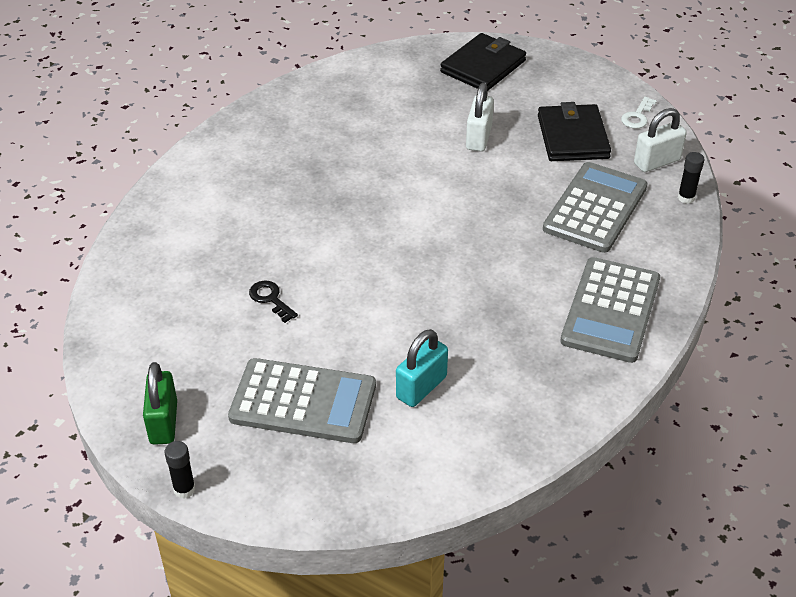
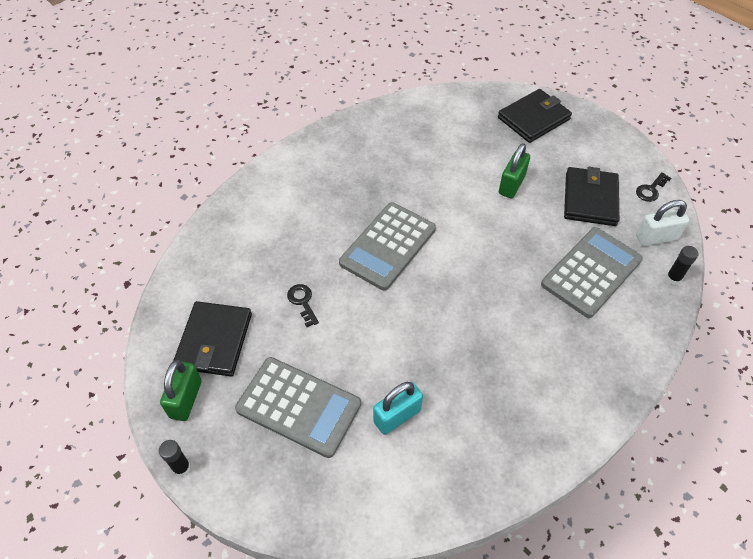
camera: 15 degrees right, 10 degrees up
white padlock [466,83,494,152] -> green padlock [499,143,530,198]
grey calculator [560,257,660,363] -> grey calculator moved to [339,202,436,291]
white key [621,97,657,129] -> black key [636,172,671,202]
none -> black wallet [173,301,252,377]

